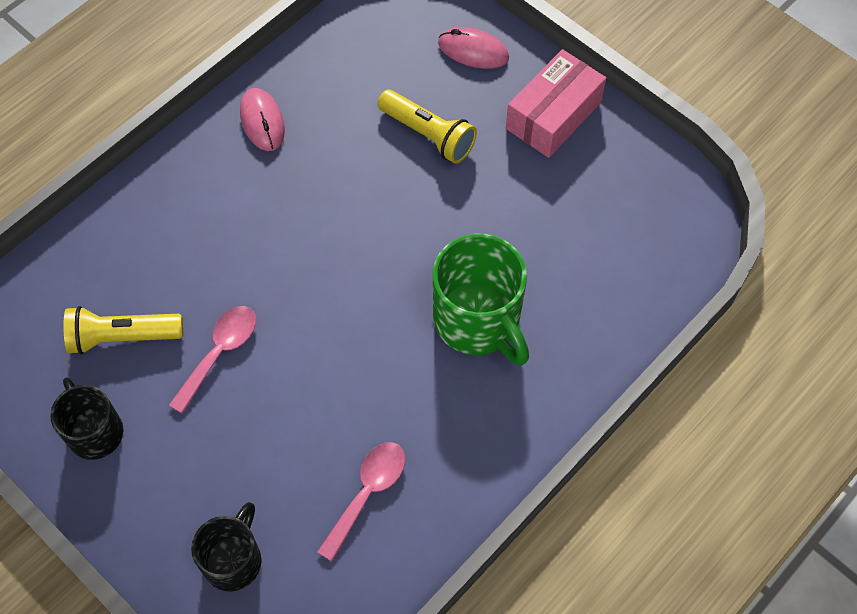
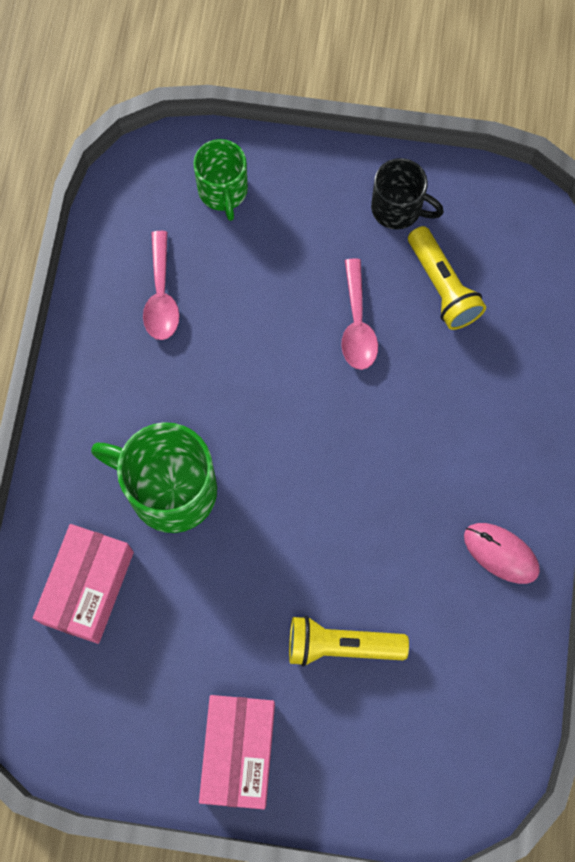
camera: 145 degrees right, 10 degrees up
yellow flashlight [63,306,183,355] -> yellow flashlight turned 105 degrees clockwise [408,226,486,330]
black mug [191,502,262,592] -> green mug [193,139,248,221]
pink mouse [438,27,509,69] -> none
none -> pink box [33,524,134,644]

